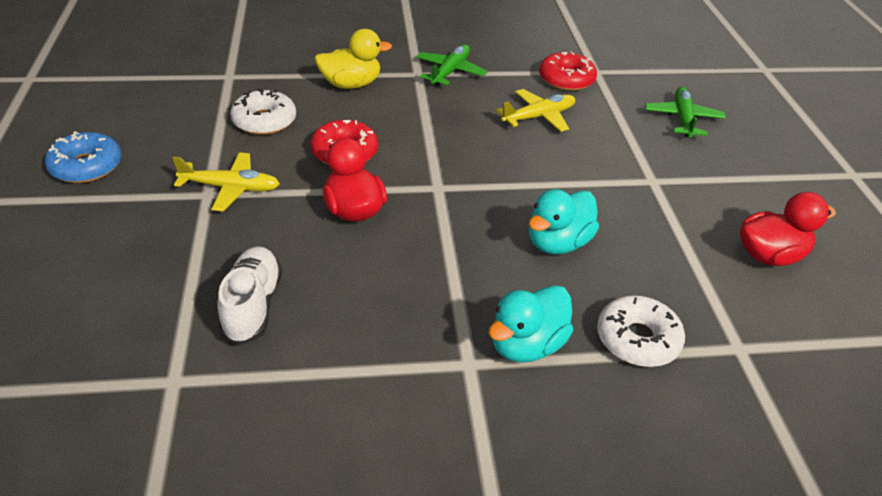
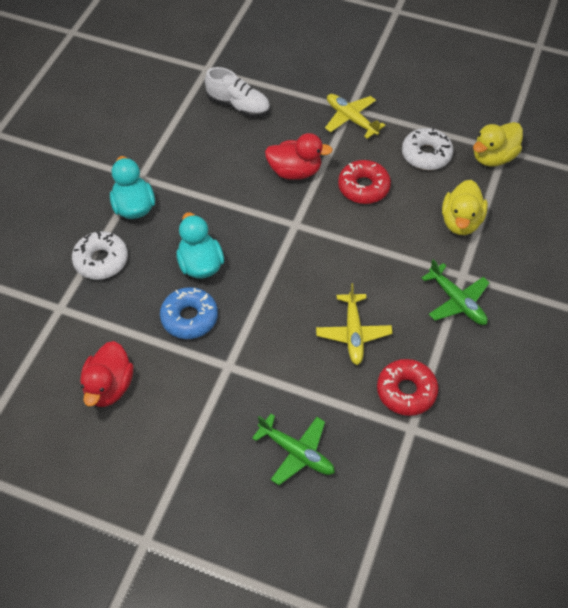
camera: 120 degrees right, 15 degrees up
blue donut [45,131,122,183] -> blue donut moved to [160,287,218,339]
yellow plane [173,152,280,211] -> yellow plane turned 105 degrees clockwise [325,94,386,139]
none -> yellow duck [473,122,523,167]

